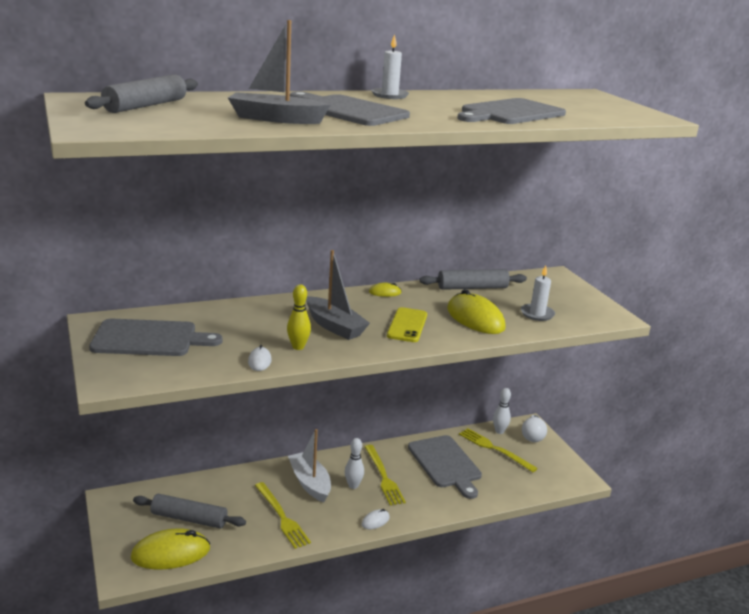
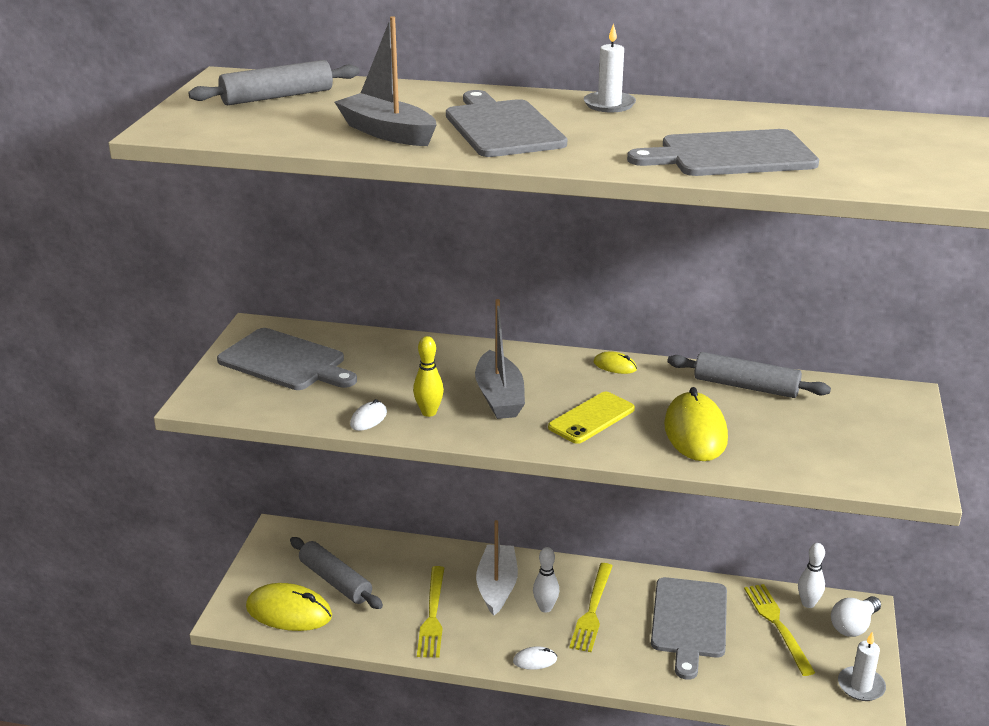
camera: 35 degrees right, 5 degrees up
white candle [521,265,555,321] -> white candle moved to [838,632,886,701]

